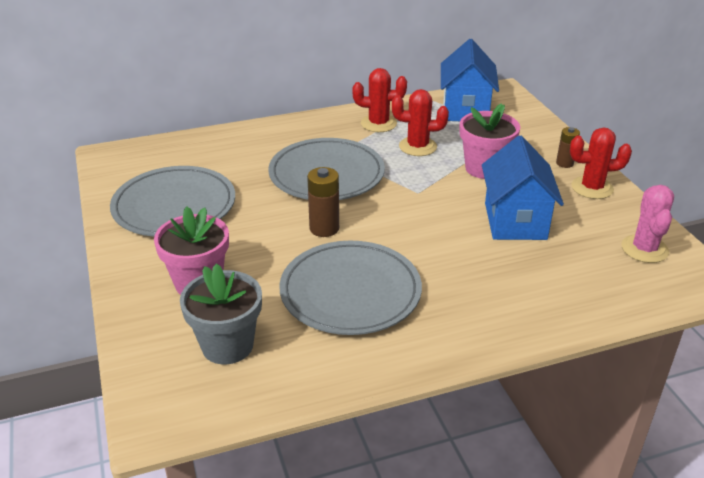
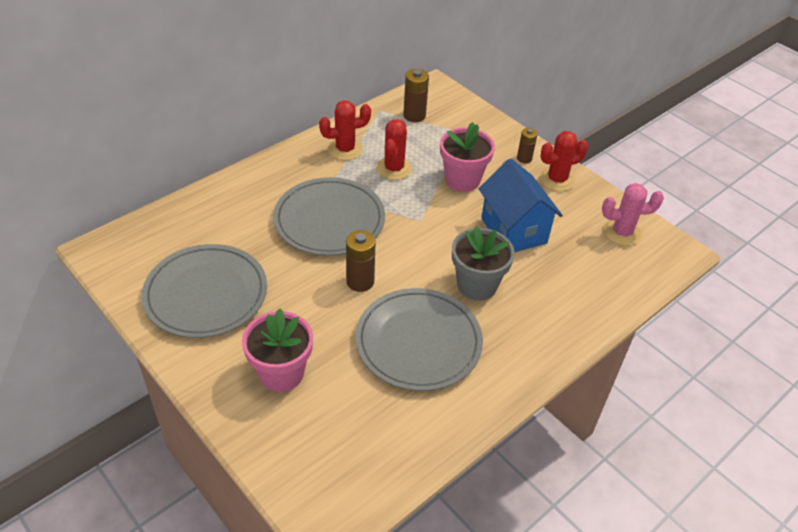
camera: 25 degrees left, 10 degrees up
grey flower pot [180,263,262,364] -> grey flower pot moved to [452,227,515,301]
red cactus [392,89,449,156] -> red cactus turned 60 degrees counterclockwise [376,119,412,180]
blue house [441,39,499,121] -> brown battery [403,69,429,122]
pink cactus [621,185,674,263] -> pink cactus turned 75 degrees counterclockwise [602,183,664,246]

